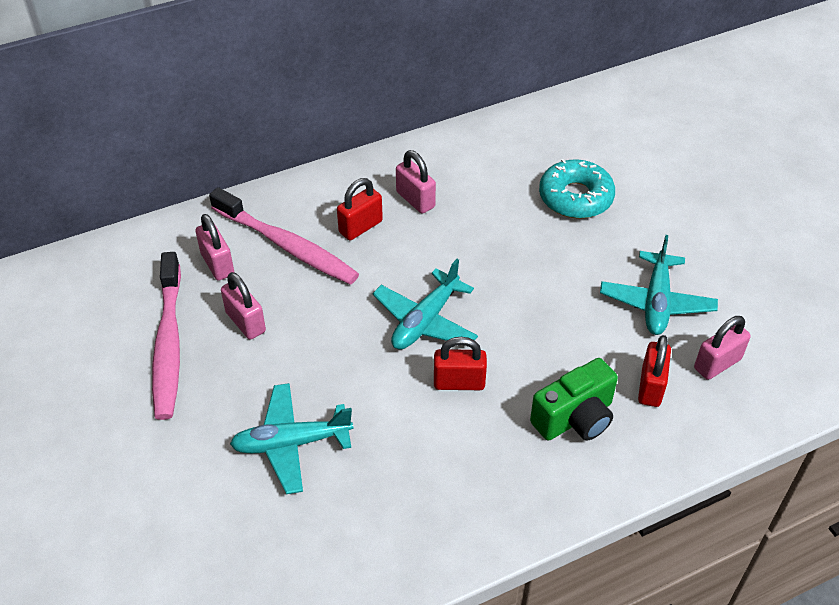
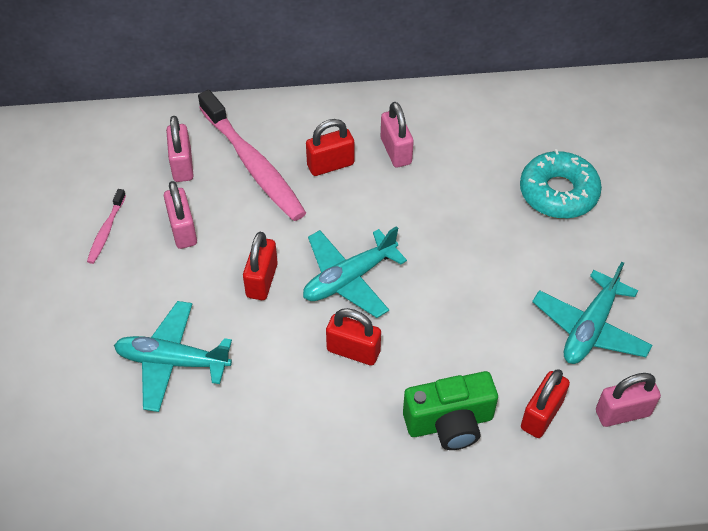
camera: 20 degrees right, 5 degrees up
pink toothbrush [152,252,181,420] -> pink toothbrush [87,189,126,264], size x0.46
none -> red padlock [243,232,278,300]

